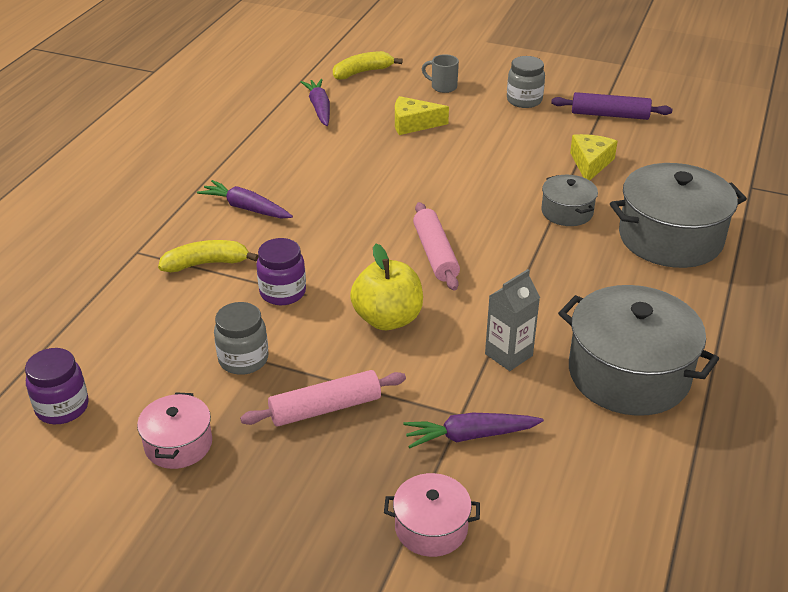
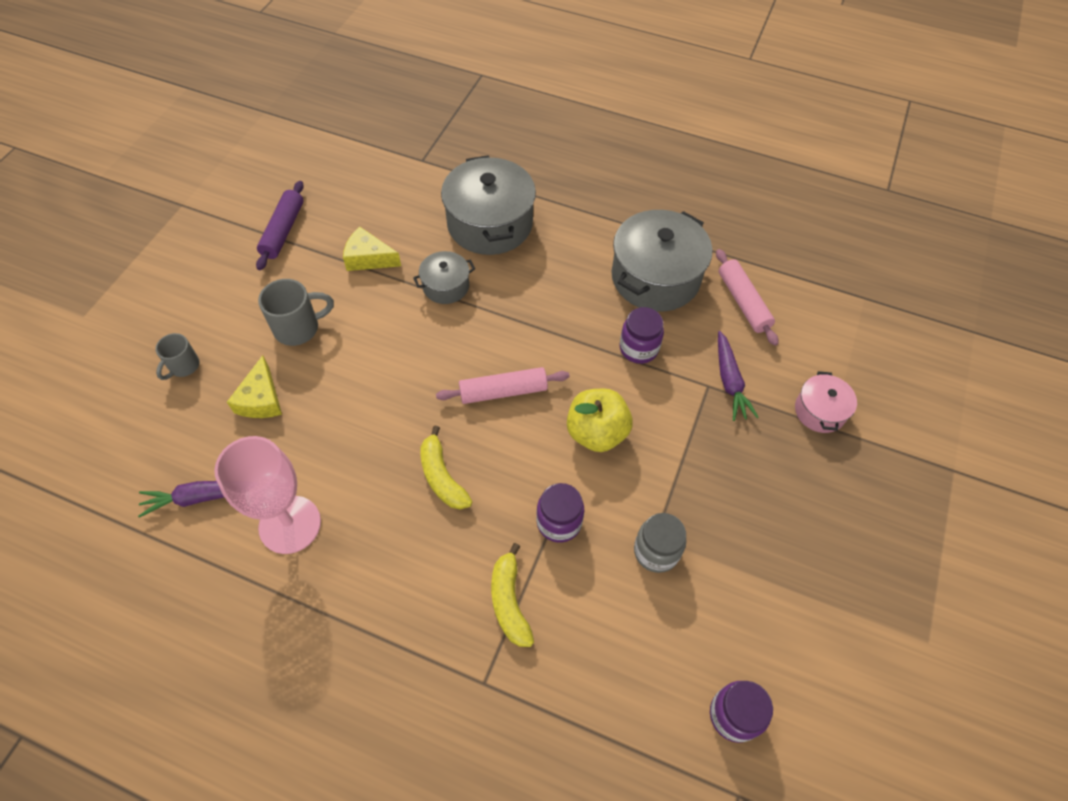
camera: 90 degrees left, 20 degrees up
pink pot [137,392,212,469] -> none
purple carrot [197,180,293,219] -> none
pink rolling pin [240,370,406,427] -> pink rolling pin moved to [716,249,779,346]
yellow banana [333,51,403,79] -> yellow banana moved to [420,425,472,510]
grey carton [485,269,540,371] -> purple jar [620,307,664,364]
grey jar [507,56,545,108] -> none
none -> pink goblet [214,436,321,554]
none -> grey mug [258,279,334,346]

